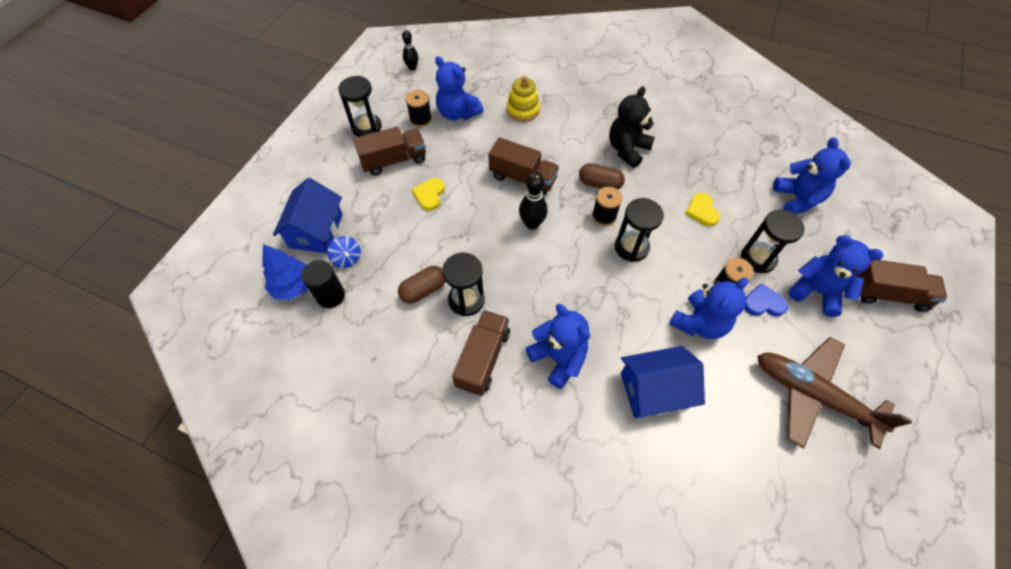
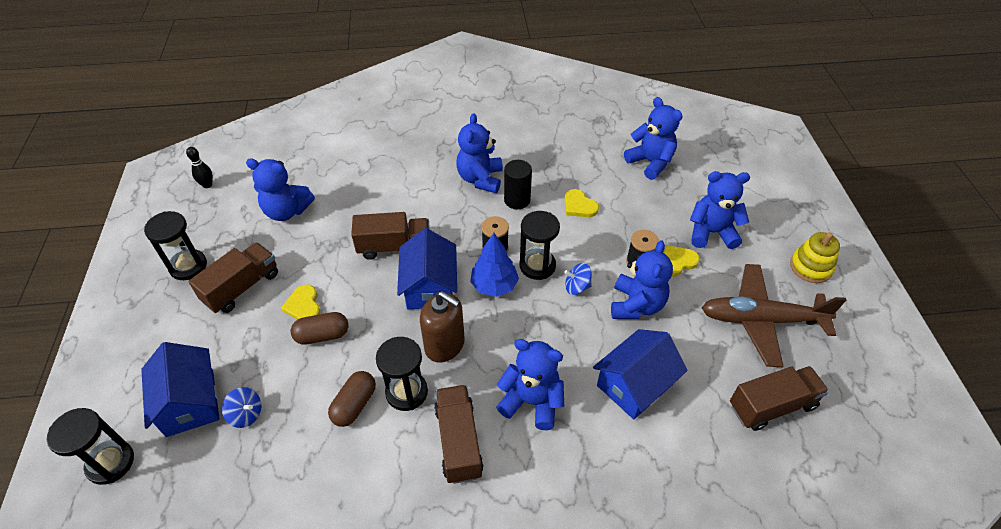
camera: 30 degrees left, 10 degrees down
blue tree [262,244,307,300] -> blue tree moved to [470,233,519,297]
black cylinder [302,260,345,308] -> black cylinder moved to [504,160,532,209]
black spool [405,90,432,127] -> none
yellow stacking toy [507,76,540,122] -> yellow stacking toy moved to [790,232,840,283]
black bowling pin [519,172,548,230] -> blue house [397,228,457,309]
brown capsule [579,163,625,189] -> brown capsule moved to [291,312,348,345]
black teddy bear [609,86,655,168] -> blue teddy bear [456,113,503,193]
black hourglass [741,210,804,273] -> black hourglass moved to [47,408,134,485]
blue heart [744,283,788,316] -> yellow heart [664,245,700,277]
brown truck [856,260,947,312] -> brown truck moved to [730,366,829,431]
none -> brown soap dispenser [420,291,465,363]
none -> blue spinning top [564,263,592,295]

